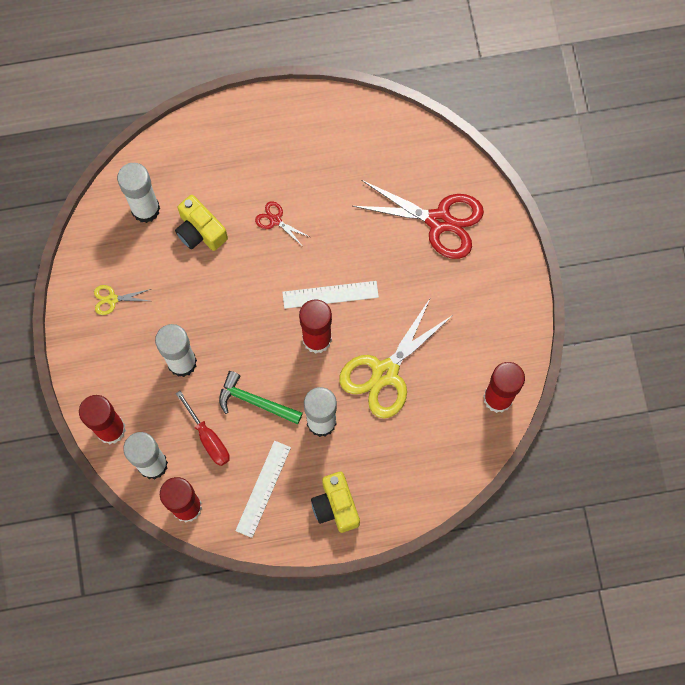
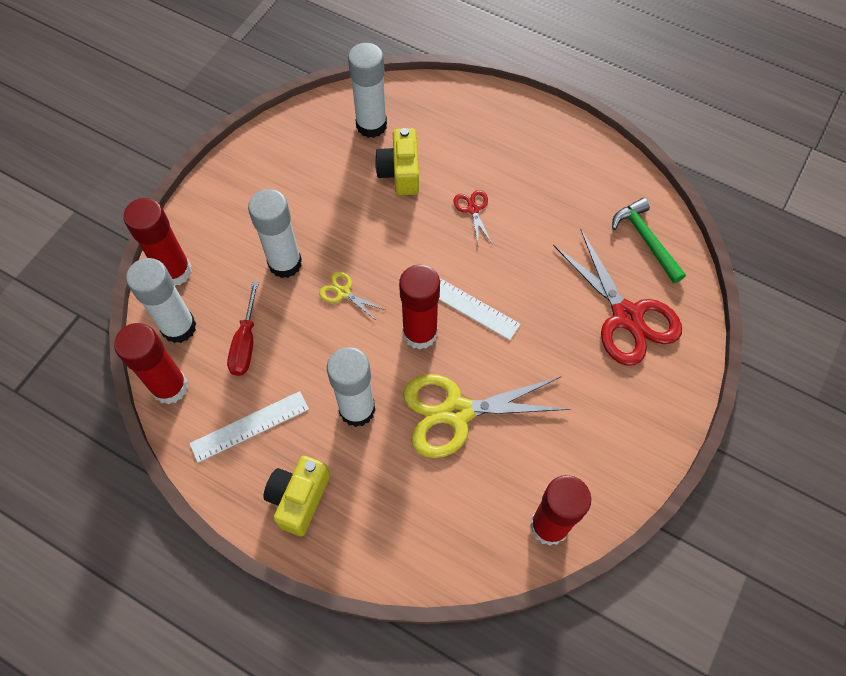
camera: 40 degrees right, 10 degrees down
yellow scissors [94,285,151,315] -> yellow scissors moved to [319,272,385,321]
green hammer [219,371,303,424] -> green hammer moved to [612,198,686,283]

